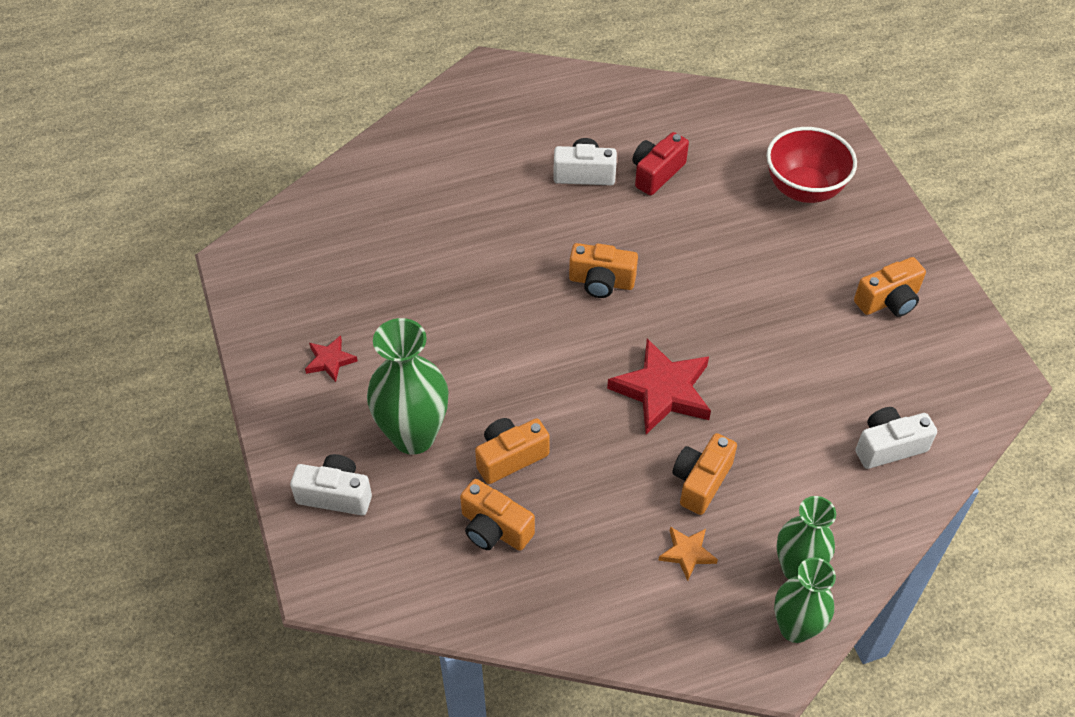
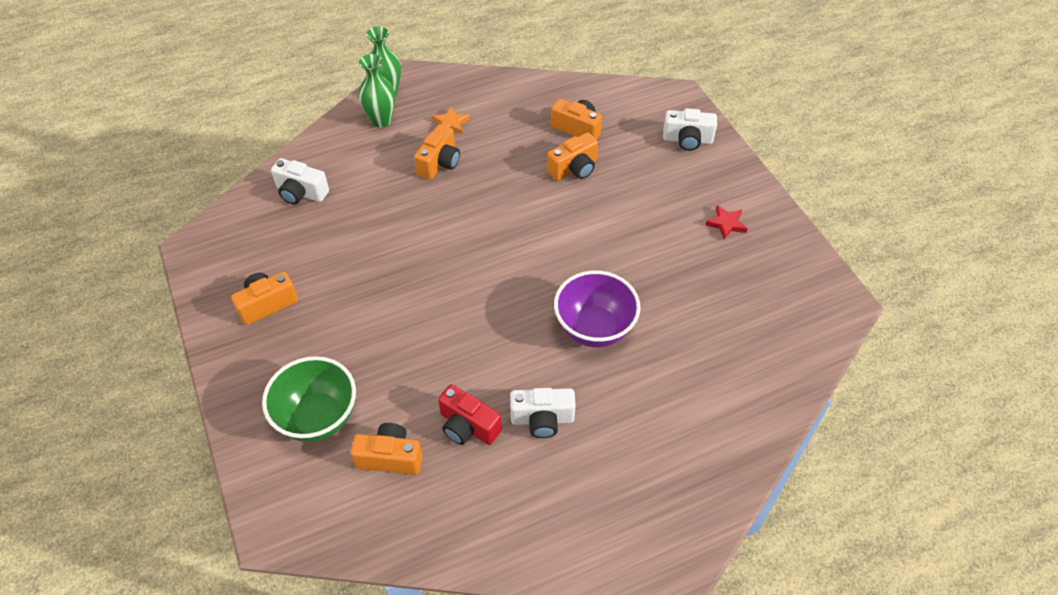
camera: 175 degrees right, 0 degrees up
green vase [367,318,449,455] -> none
orange camera [569,243,638,298] -> orange camera moved to [351,423,422,475]
red star [607,338,711,434] -> none
red camera [633,132,689,195] -> red camera turned 90 degrees clockwise [438,384,502,445]
red bowl [766,127,857,203] -> green bowl [262,356,356,442]
white camera [855,407,937,469] -> white camera turned 45 degrees clockwise [271,158,329,205]
none -> purple bowl [554,270,640,347]

